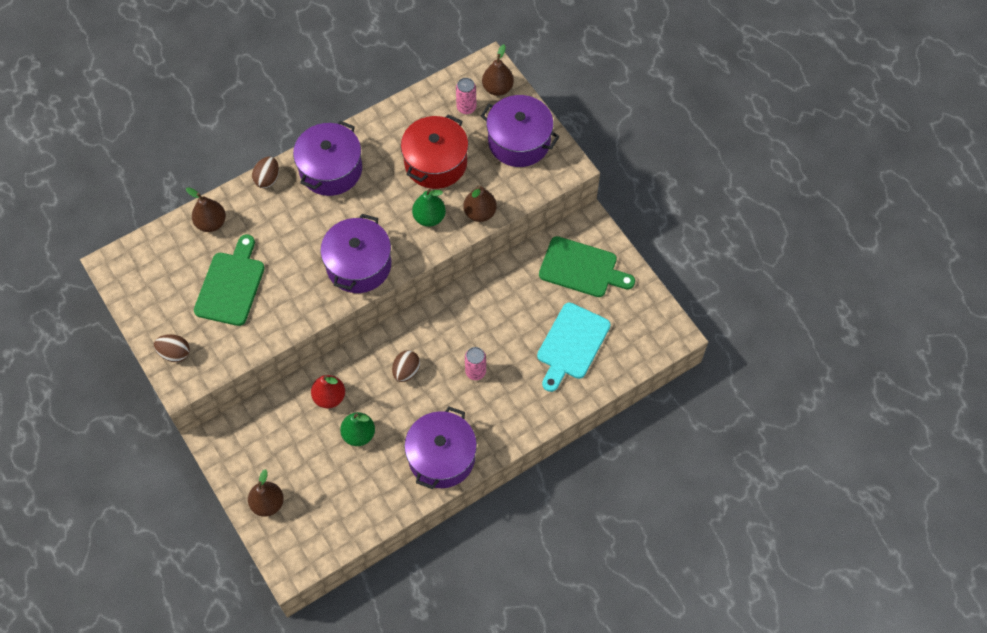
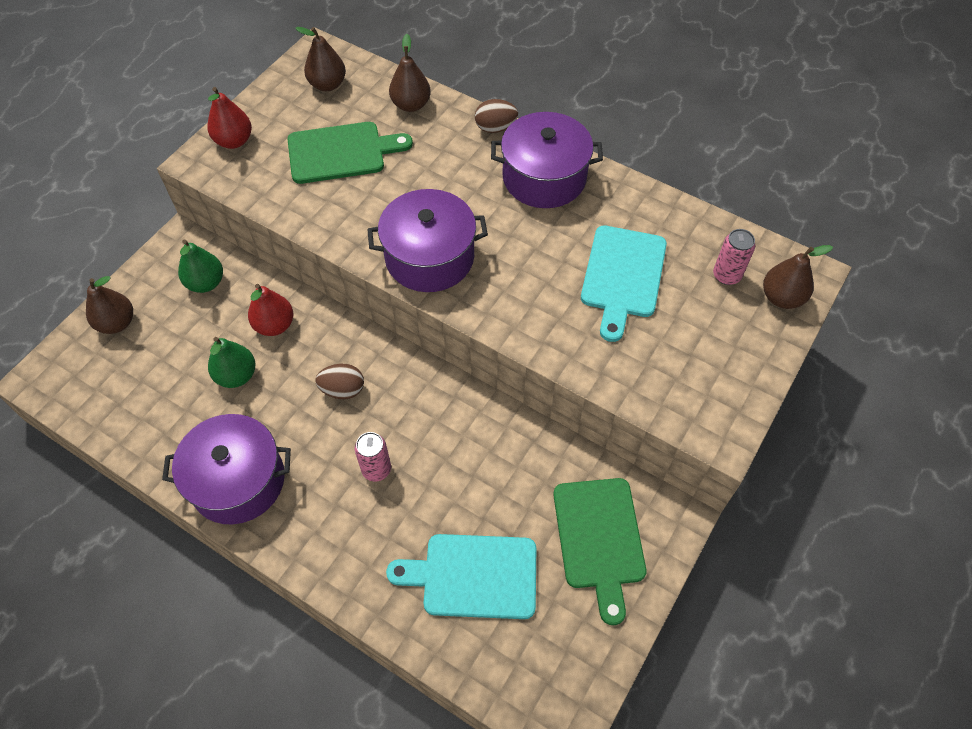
camera: 65 degrees right, 5 degrees down
brown egg [154,334,190,362] -> red pear [208,87,252,149]
red pot [401,114,468,189] -> turquoise cutting board [581,226,667,342]
green pear [412,189,446,227] -> green pear moved to [178,240,223,293]
brown pear [463,185,497,222] -> brown pear moved to [295,27,346,91]
purple pot [481,95,560,167] -> none

